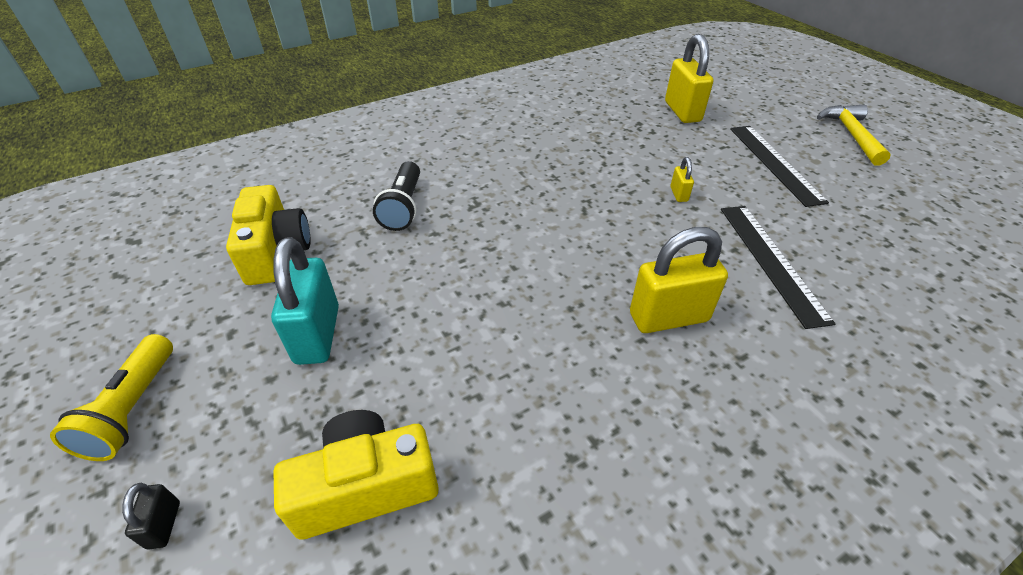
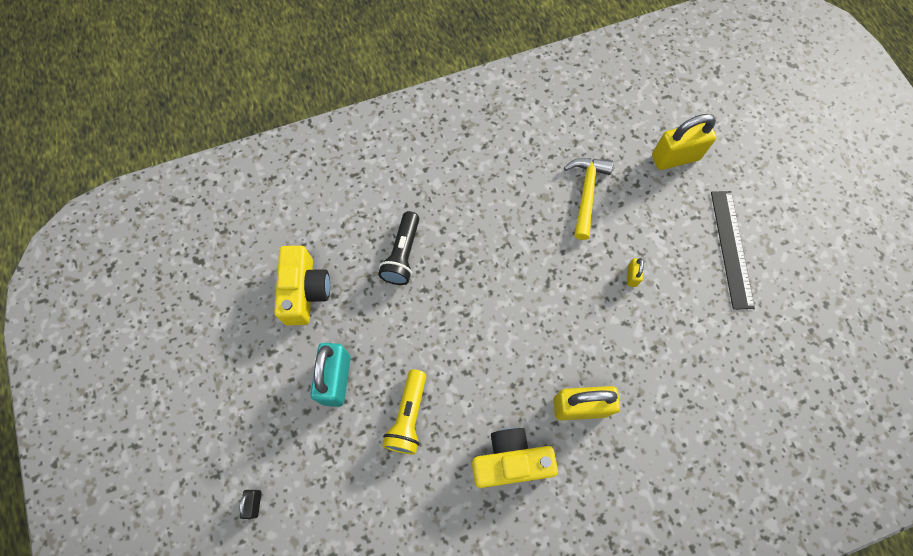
camera: 10 degrees right, 25 degrees up
yellow flashlight [50,334,173,461] -> yellow flashlight moved to [382,369,427,455]
yellow camera [274,410,439,540] -> yellow camera moved to [472,428,558,488]
yellow padlock [665,34,713,123] -> yellow padlock turned 75 degrees clockwise [652,114,716,170]
black ruler [721,206,836,329] -> none
yellow hammer [817,105,891,165] -> yellow hammer moved to [564,158,613,240]

